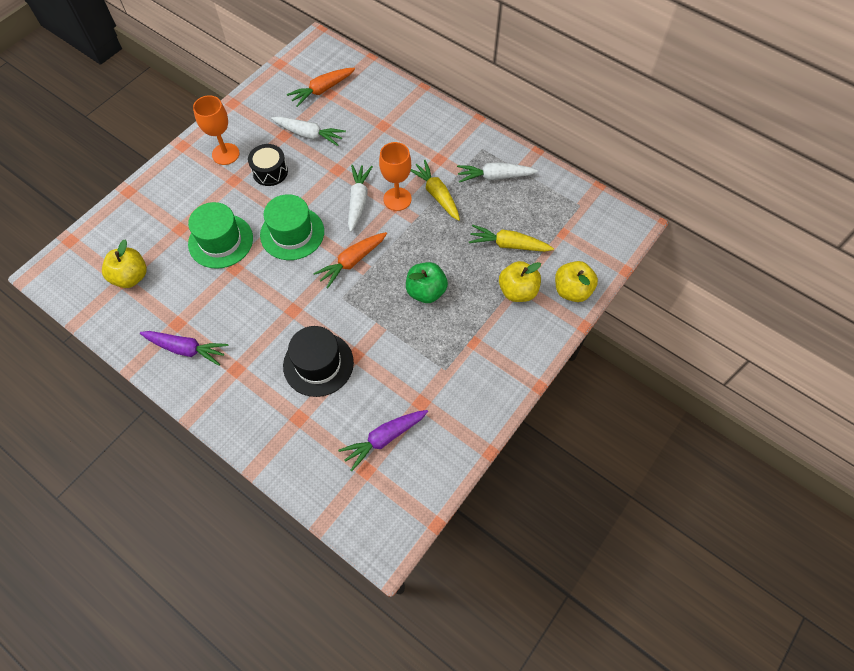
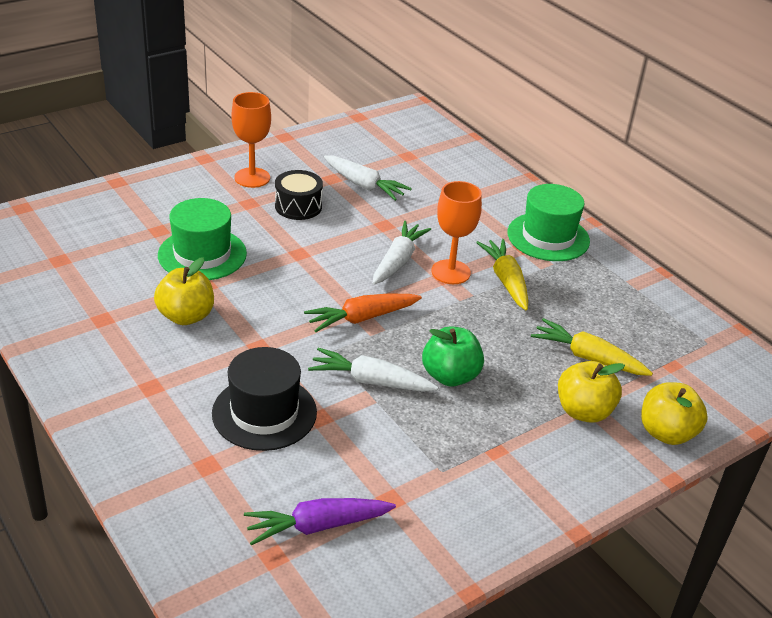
camera: 15 degrees right, 25 degrees down
yellow apple [102,239,147,288] -> yellow apple moved to [154,257,214,325]
purple carrot [140,331,228,366] -> none
green hat [260,194,324,260] -> green hat moved to [507,184,590,261]
orange carrot [287,68,355,107] -> none
white carrot [457,162,538,183] -> white carrot moved to [308,348,438,392]

